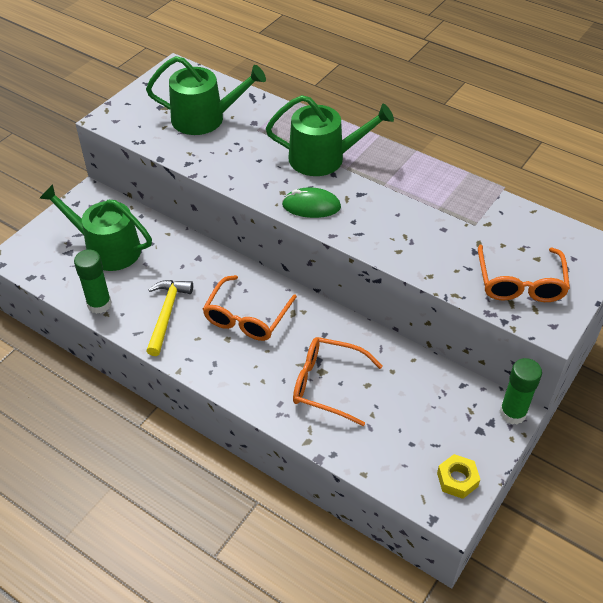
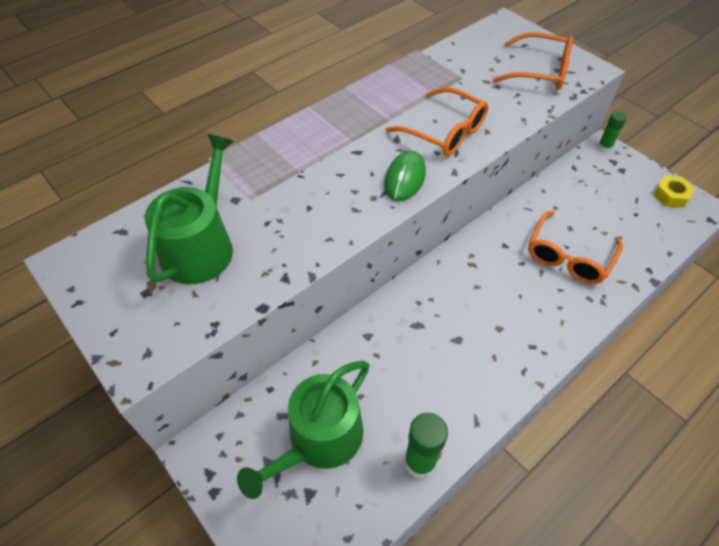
camera: 75 degrees left, 5 degrees up
yellow hammer [146,280,193,356] -> none
orange glasses [203,275,297,341] -> orange glasses moved to [386,87,488,156]
green watering can [266,95,394,176] -> none
green glue stick [500,358,542,425] -> green glue stick [598,112,627,152], size x0.64

